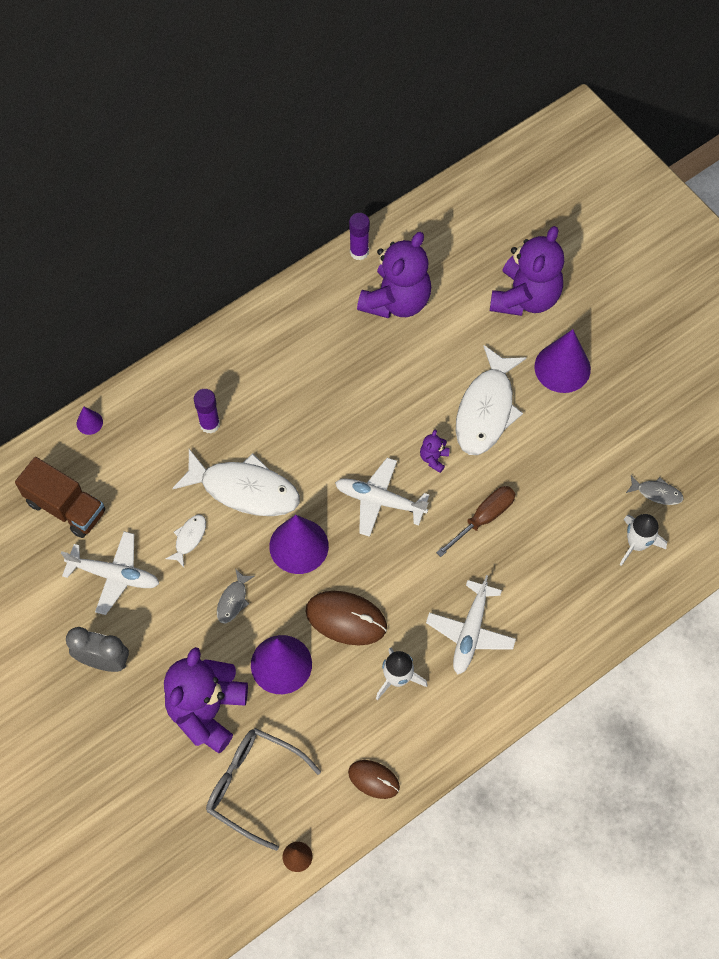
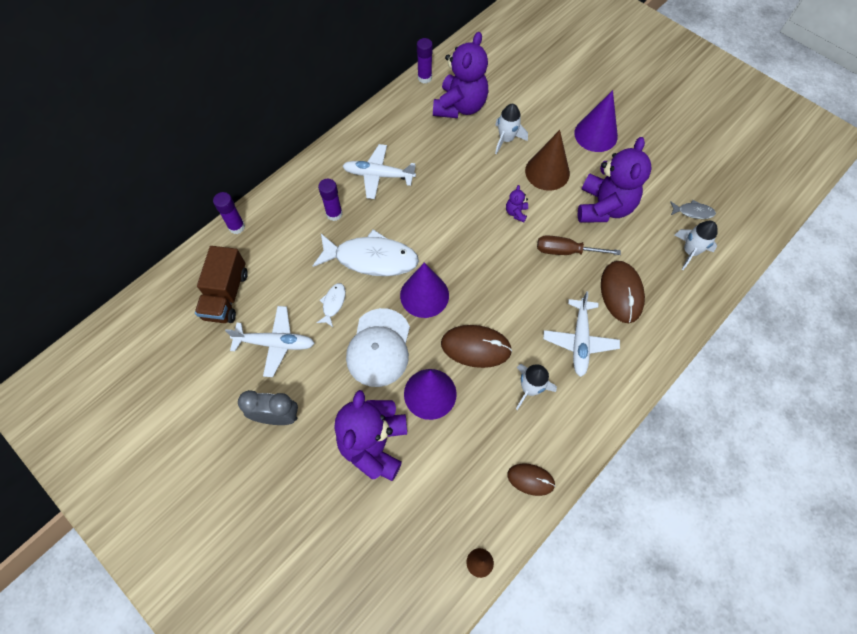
camera: 10 degrees left, 0 degrees up
brown truck [15,457,105,538] -> brown truck turned 75 degrees clockwise [195,246,248,323]
purple cone [77,406,103,435] -> purple glue stick [213,192,245,234]
grey glasses [206,728,321,851] -> none
grey fish [217,569,255,624] -> white cap [346,308,410,387]
white plane [335,458,429,537] -> white plane moved to [343,144,416,199]
brown screwdriver [436,486,515,557] -> brown screwdriver turned 120 degrees counterclockwise [537,235,621,255]
white fish [456,345,526,455] -> brown cone [525,130,570,191]
purple teddy bear [490,226,564,316] -> purple teddy bear moved to [578,137,652,222]
none -> white rocket [495,104,528,154]
none -> brown mouse [601,261,645,323]

